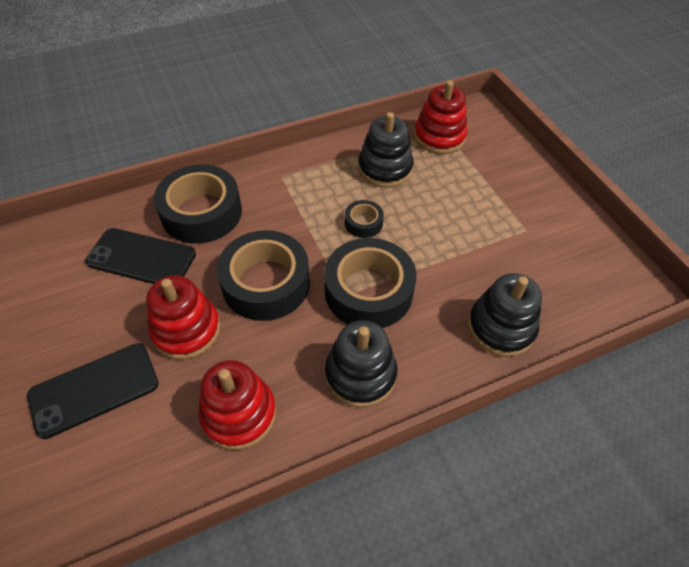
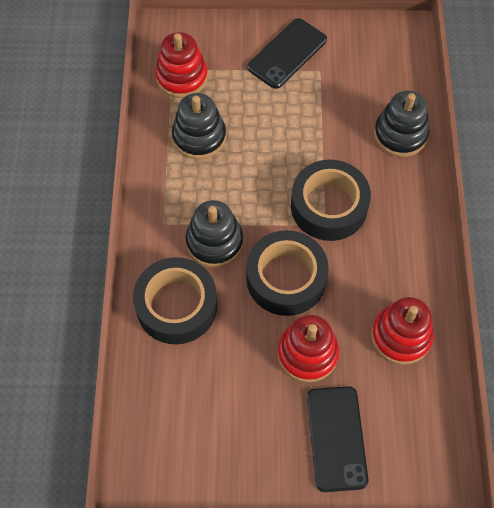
camera: 65 degrees left, 10 degrees up
black phone [85,228,196,284] -> black phone moved to [247,18,327,89]
black stacking toy [325,320,397,407] -> black stacking toy moved to [186,200,243,268]
black tape [345,200,384,238] -> none

